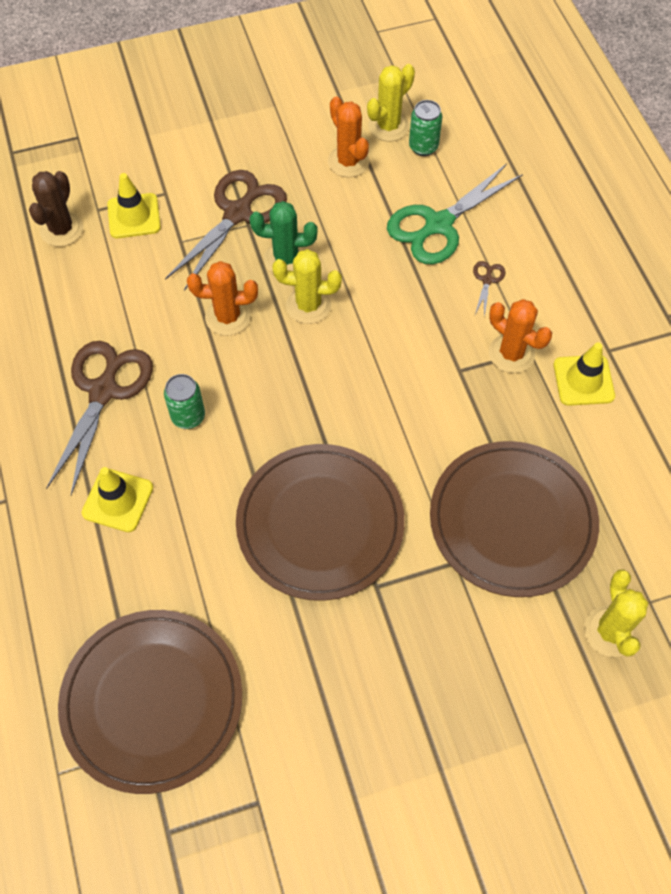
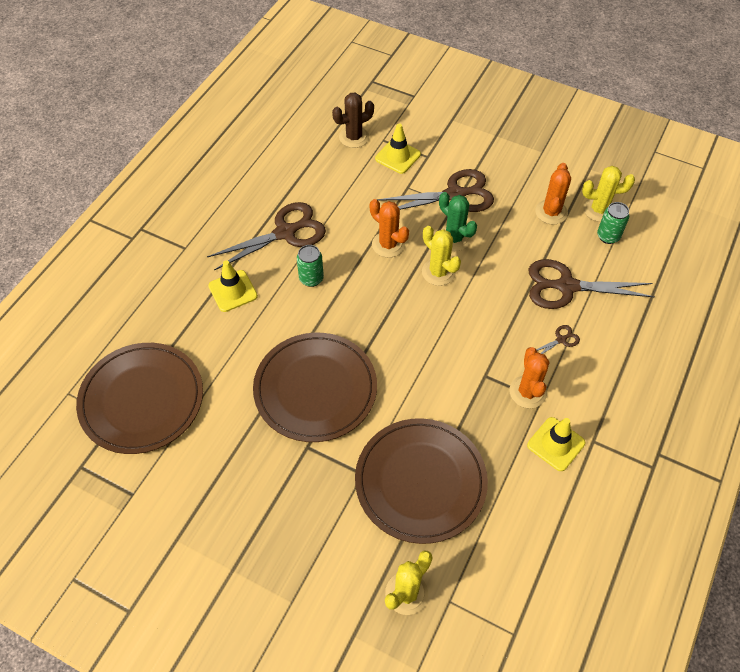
camera: 45 degrees right, 5 degrees down
green scissors [387,164,523,264] -> brown scissors [528,259,655,309]

